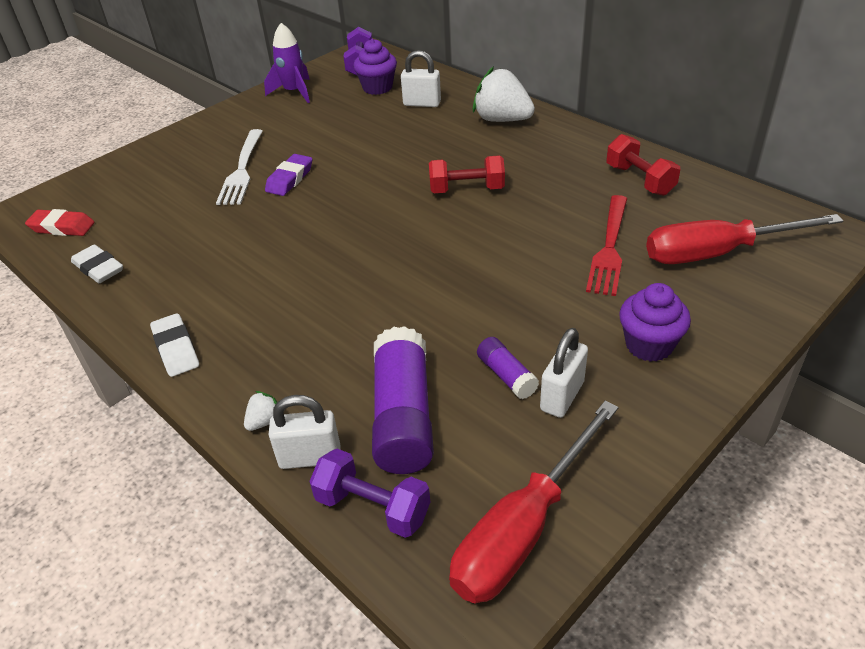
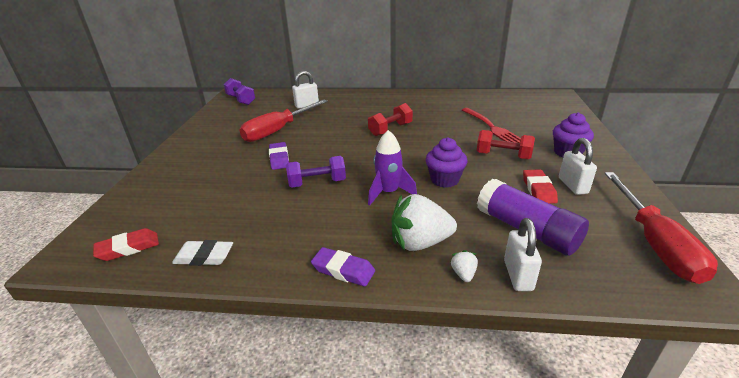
camera: 40 degrees left, 10 degrees down
white eraser [150,313,199,377] -> purple eraser [311,247,375,287]
white fork [216,129,263,205] -> none
purple rocket [264,23,310,103] -> purple rocket moved to [368,130,417,206]
white padlock [269,395,340,469] -> white padlock turned 45 degrees counterclockwise [504,218,542,291]
purple dumbbell [309,449,430,538] -> purple dumbbell moved to [286,156,346,187]
purple cupcake [353,39,397,95] -> purple cupcake moved to [426,137,468,188]
white strawberry [473,67,535,122] -> white strawberry moved to [392,194,457,251]
purple glue stick [477,337,539,399] -> red eraser [523,169,558,204]
red dumbbell [606,134,680,196] -> red dumbbell moved to [477,130,535,160]
red screwdriver [646,214,843,264] -> red screwdriver moved to [239,100,328,142]

